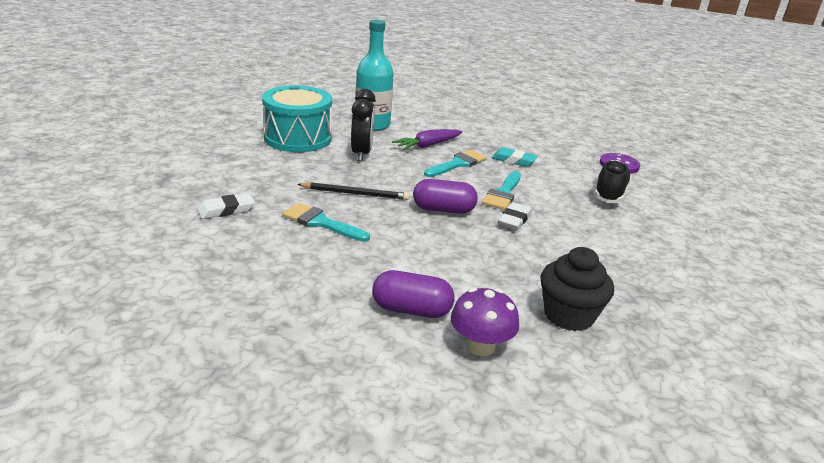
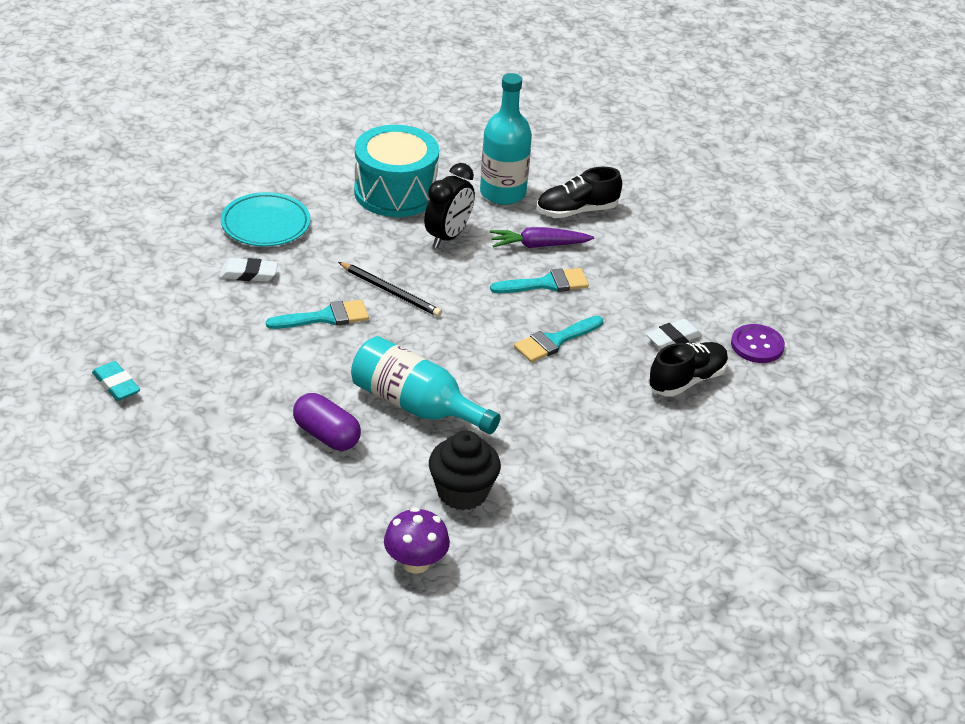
camera: 30 degrees right, 10 degrees up
turquoise brush [282,203,370,242] -> turquoise brush turned 105 degrees clockwise [266,300,369,329]
purple capsule [413,179,478,214] -> none
purple mushroom [451,287,519,356] -> purple mushroom moved to [384,507,450,574]
turquoise eraser [492,148,538,167] -> turquoise eraser moved to [92,361,140,401]
white eraser [498,203,532,230] -> white eraser moved to [646,319,702,349]
none -> turquoise plate [221,192,311,247]
none -> turquoise bottle [351,336,501,434]
none -> black shoe [537,167,622,218]

